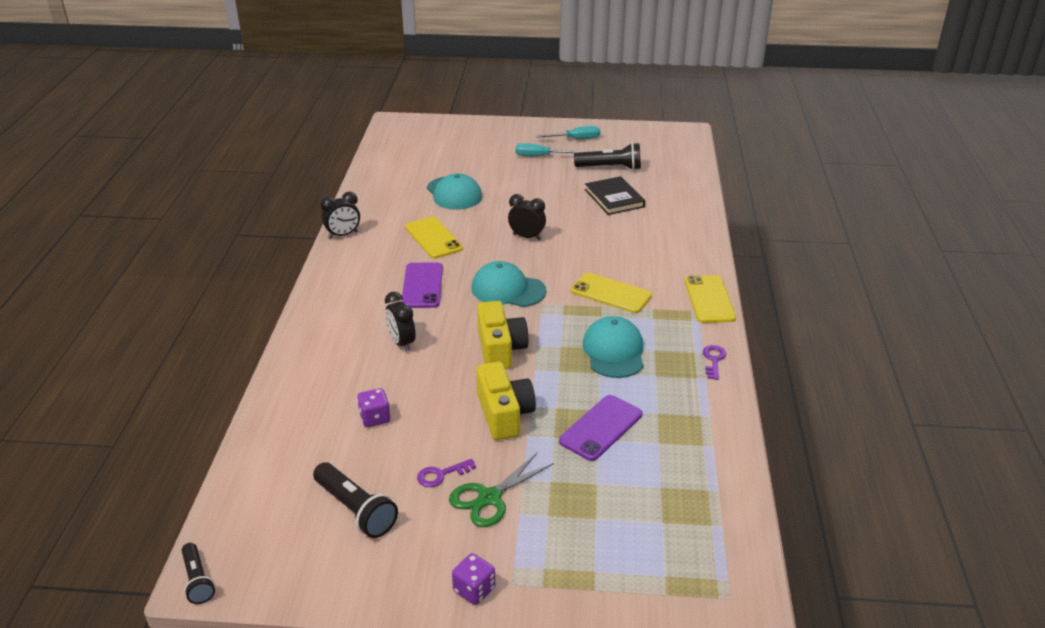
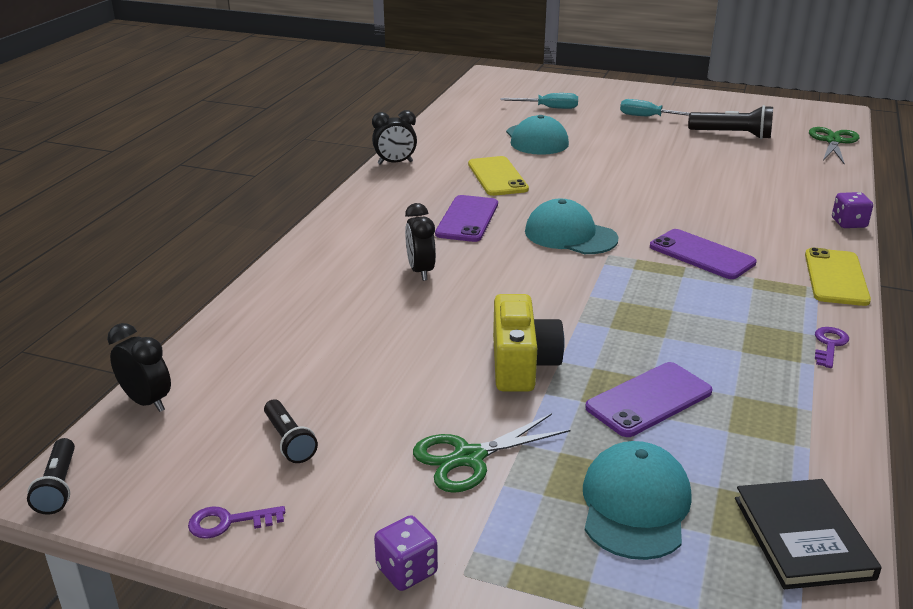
camera: 15 degrees right, 5 degrees down
black flashlight [313,462,398,538] -> black flashlight [264,399,318,463], size x0.62
purple dice [357,388,391,427] -> purple dice moved to [832,192,873,228]
purple key [417,459,476,487] -> purple key moved to [188,506,285,539]
yellow camera [477,301,529,369] -> none
black clock [508,194,546,241] -> black clock moved to [107,323,171,412]
turquoise screwdriver [536,126,600,139] -> turquoise screwdriver moved to [500,93,578,109]
yellow phone [571,272,652,313] -> purple phone [650,229,757,279]
turquoise cap [583,316,644,378] -> turquoise cap moved to [583,441,692,560]
black book [585,176,645,215] -> black book moved to [735,479,882,589]
none -> green scissors [809,127,859,165]

